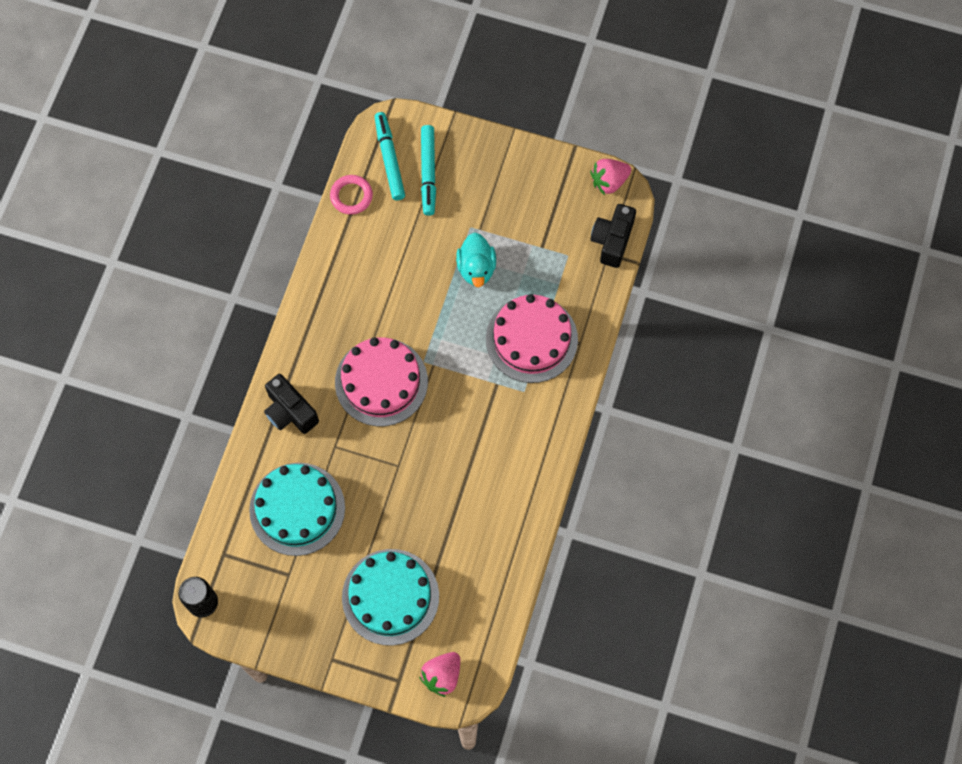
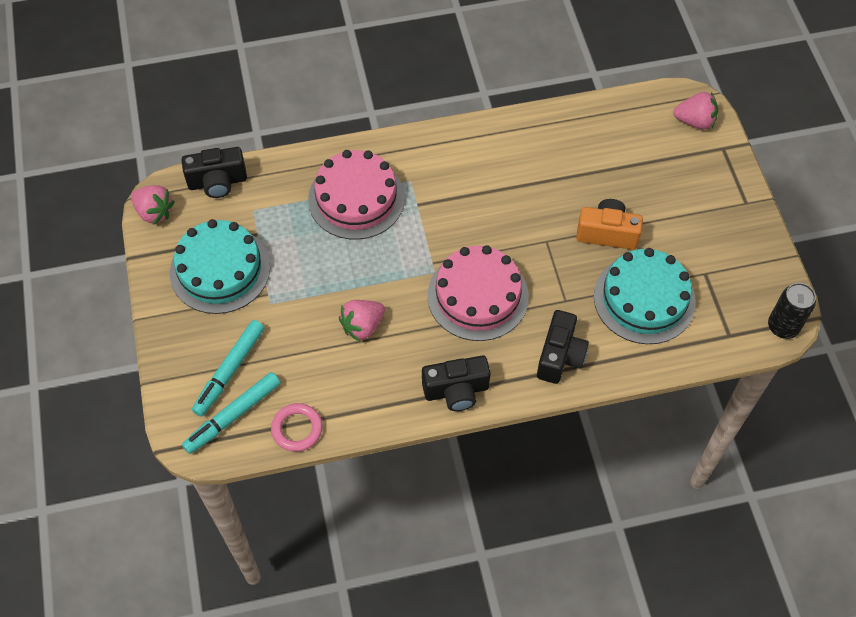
camera: 120 degrees left, 10 degrees down
turquoise cake [342,549,439,646] -> turquoise cake moved to [170,219,270,314]
turquoise marker [421,125,436,216] -> turquoise marker turned 150 degrees clockwise [192,320,264,417]
turquoise duck [456,232,496,287] -> none
none -> pink strawberry [339,300,385,341]
none -> black camera [422,355,491,411]
none -> orange camera [576,199,643,250]

